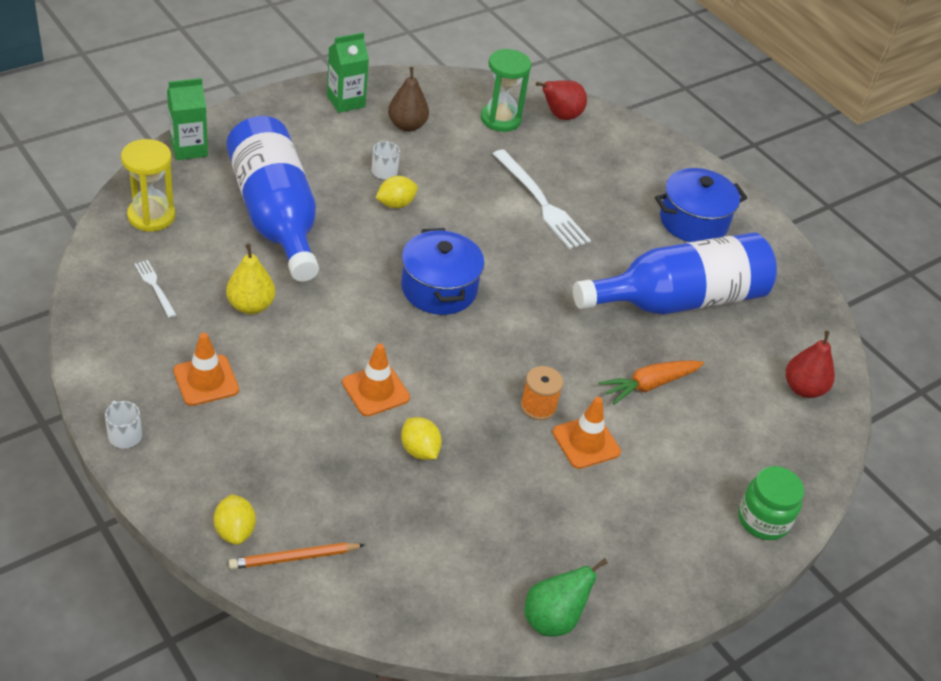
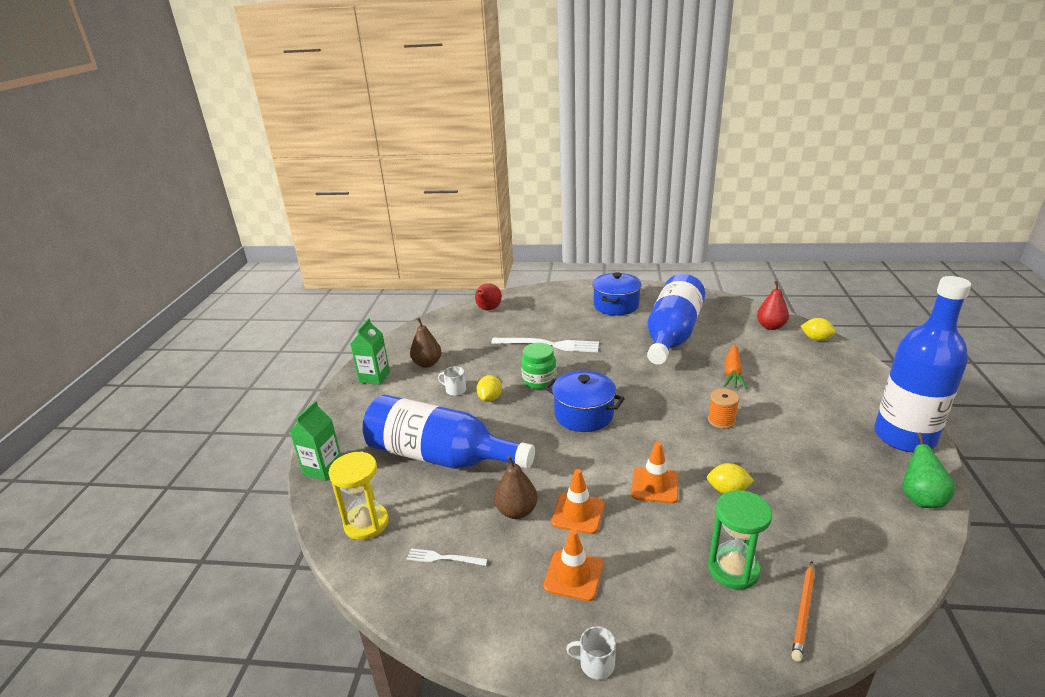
camera: 40 degrees left, 15 degrees down
yellow lemon [214,494,256,545] -> yellow lemon moved to [801,318,836,341]
yellow pear [226,244,275,314] -> brown pear [494,455,538,519]
green hourglass [481,49,531,132] -> green hourglass moved to [708,490,772,590]
orange traffic cone [552,397,621,469] -> orange traffic cone moved to [551,469,604,534]
green jar [739,466,804,540] -> green jar moved to [521,343,556,389]
none -> blue bottle [874,276,971,453]

